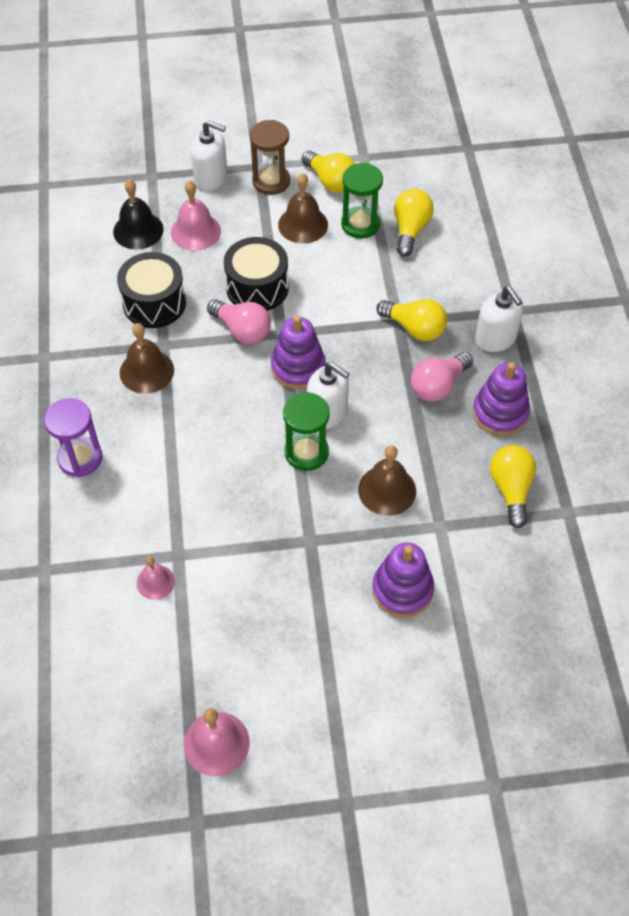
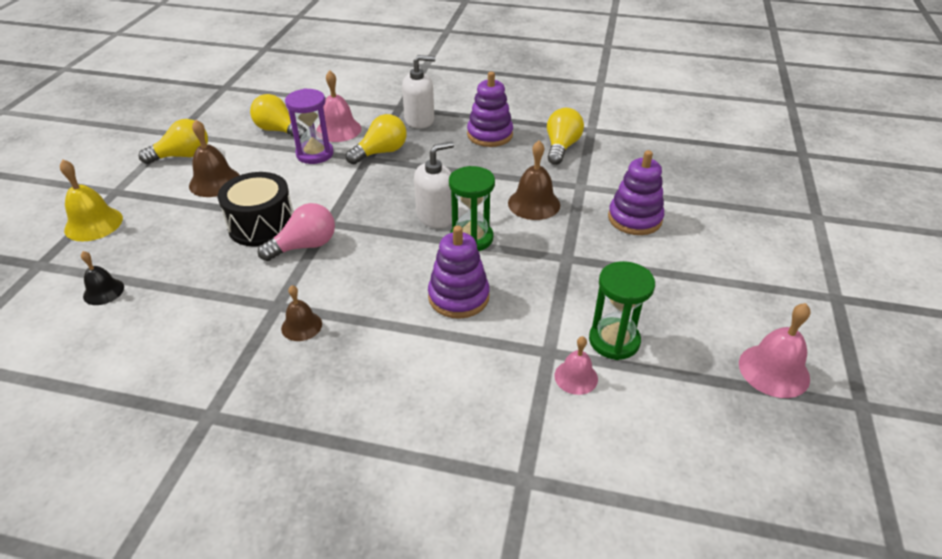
camera: 70 degrees left, 15 degrees down
purple hourglass [44,398,102,477] -> purple hourglass moved to [285,88,334,164]
black bell [113,179,164,250] -> black bell [81,251,124,305], size x0.63
black drum [117,252,186,328] -> none
brown bell [120,323,174,394] -> brown bell [281,285,322,341], size x0.63
pink bell [171,180,221,251] -> pink bell moved to [316,70,362,142]
white soap dispenser [190,120,228,191] -> yellow bell [60,160,123,241]
brown hourglass [250,120,290,195] -> none
purple stacking toy [271,315,326,389] -> purple stacking toy moved to [428,226,489,319]
green hourglass [341,163,383,239] -> green hourglass moved to [589,261,655,360]
pink light bulb [411,352,473,402] -> none
yellow light bulb [490,445,536,528] -> yellow light bulb turned 90 degrees clockwise [547,108,584,165]

